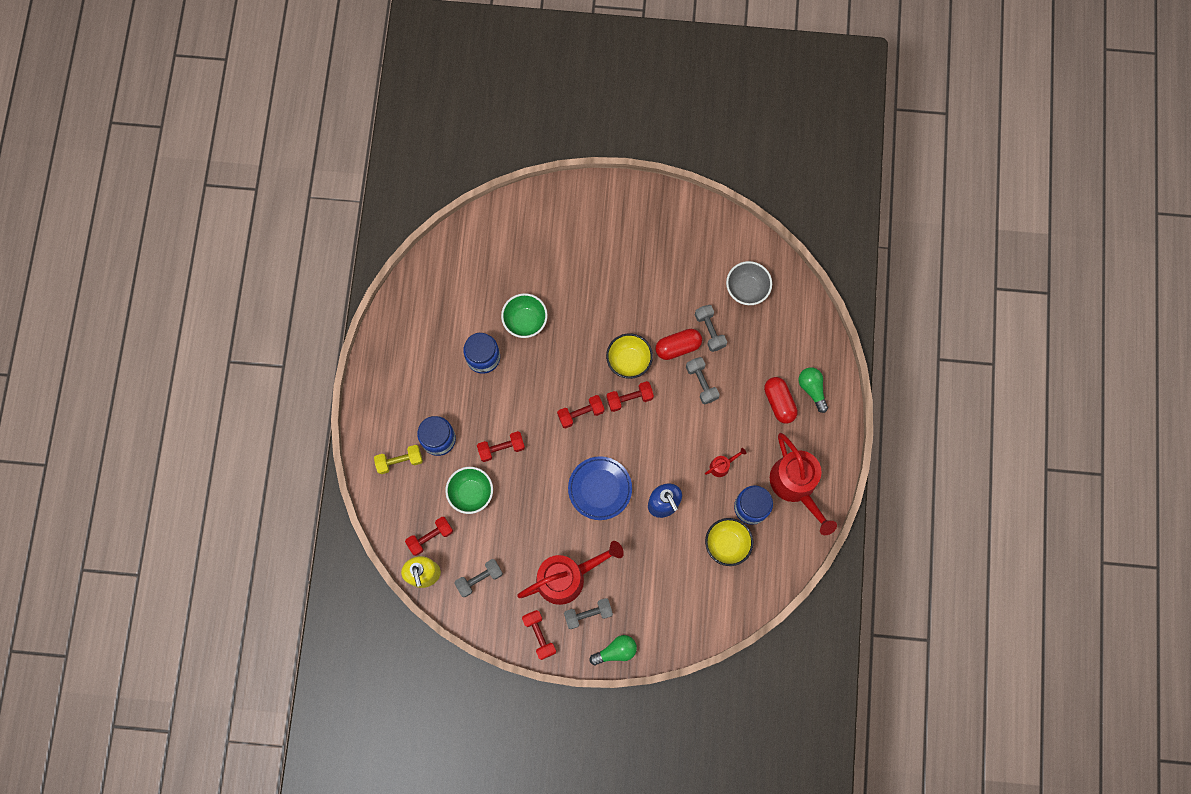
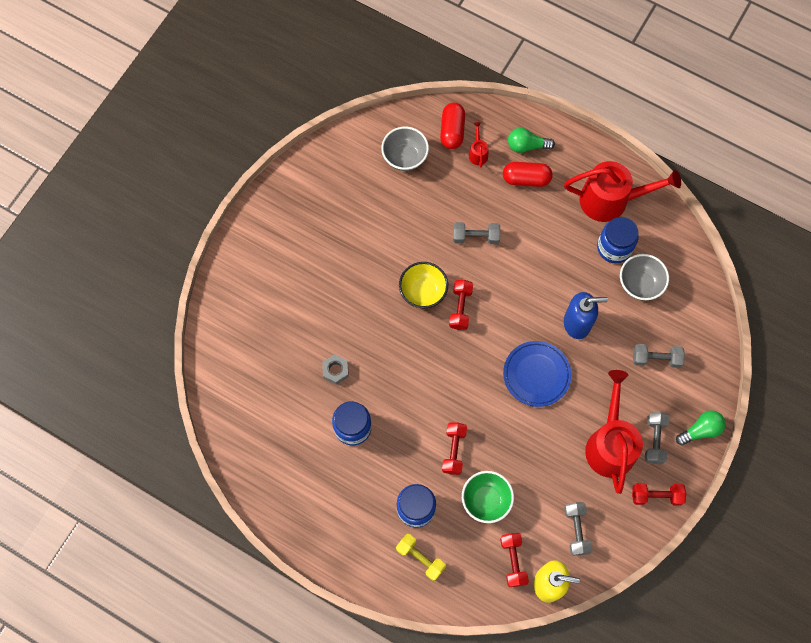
camera: 65 degrees left, 5 degrees down
yellow dumbbell [374,445,423,474] -> yellow dumbbell turned 60 degrees counterclockwise [396,534,446,581]
green bowl [501,293,548,338] -> grey nut [322,354,349,385]
red dumbbell [557,395,605,429] -> none
green light bulb [590,635,637,665] -> green light bulb turned 60 degrees clockwise [676,410,726,445]
red capsule [655,329,702,360] -> red capsule moved to [440,103,465,149]
grey dumbbell [695,305,727,352] -> grey dumbbell moved to [633,344,685,368]
red watering can [705,448,746,477] -> red watering can moved to [469,122,488,167]
yellow bowl [705,518,753,566] -> grey bowl [620,254,669,301]

